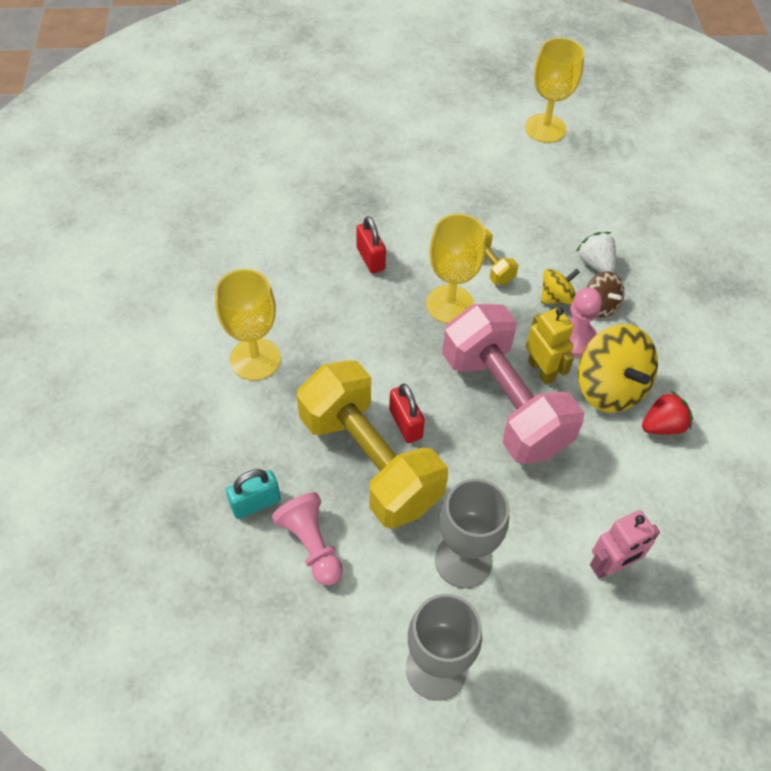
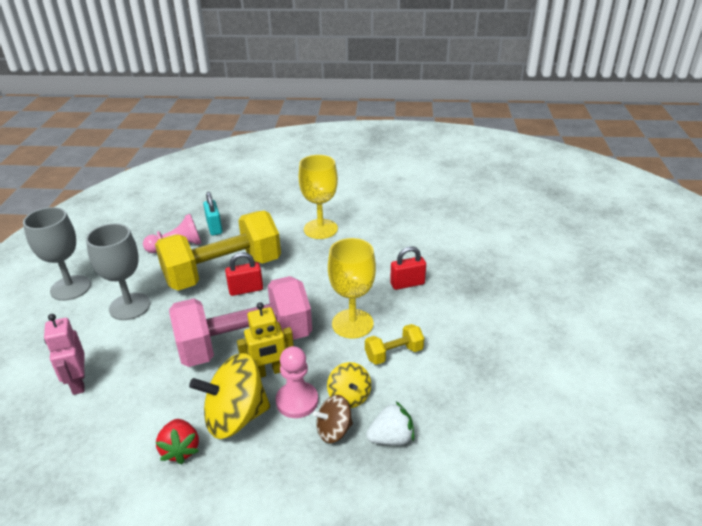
camera: 100 degrees right, 20 degrees down
yellow goblet [525,38,585,143] -> none

